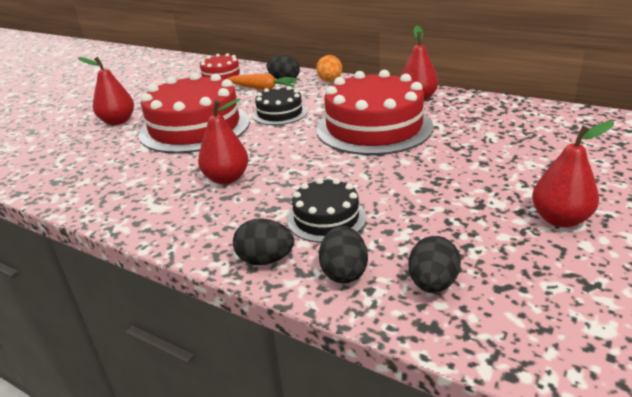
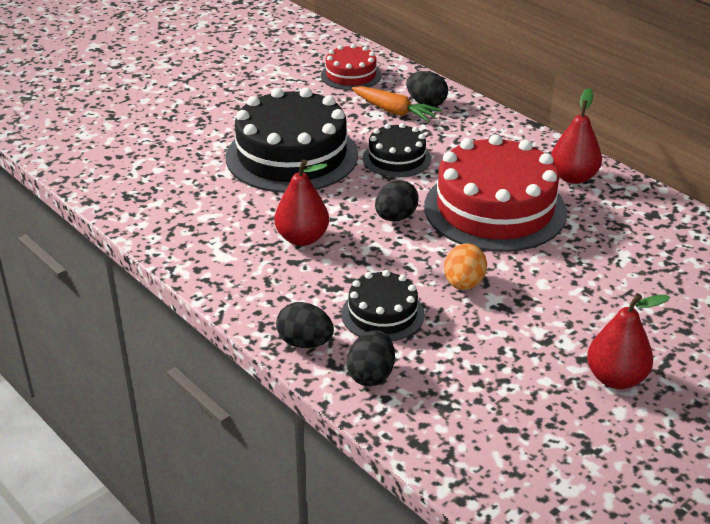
camera: 15 degrees right, 5 degrees up
red pear [78,57,134,125] -> none
red cake [139,73,250,153] -> black cake [226,88,358,193]
orange egg [316,55,342,82] -> orange egg moved to [444,244,487,290]
black egg [408,236,461,293] -> black egg moved to [375,180,419,221]

